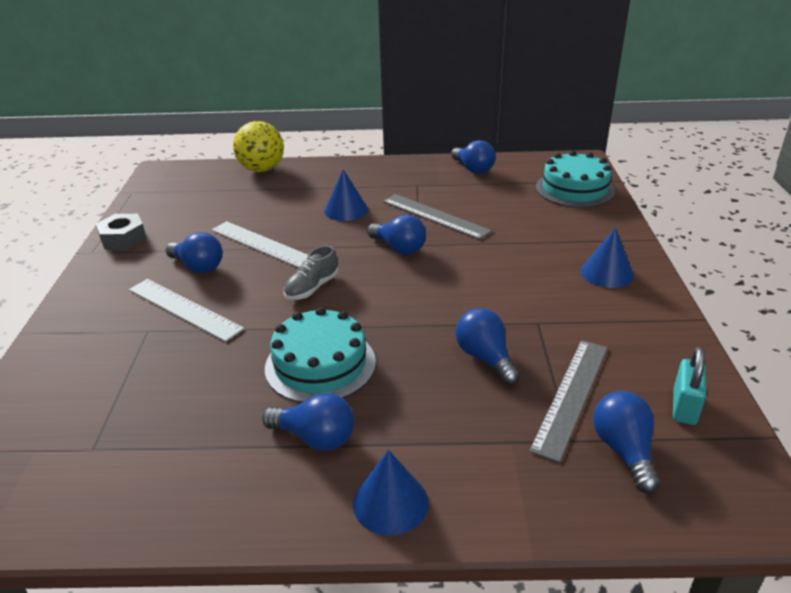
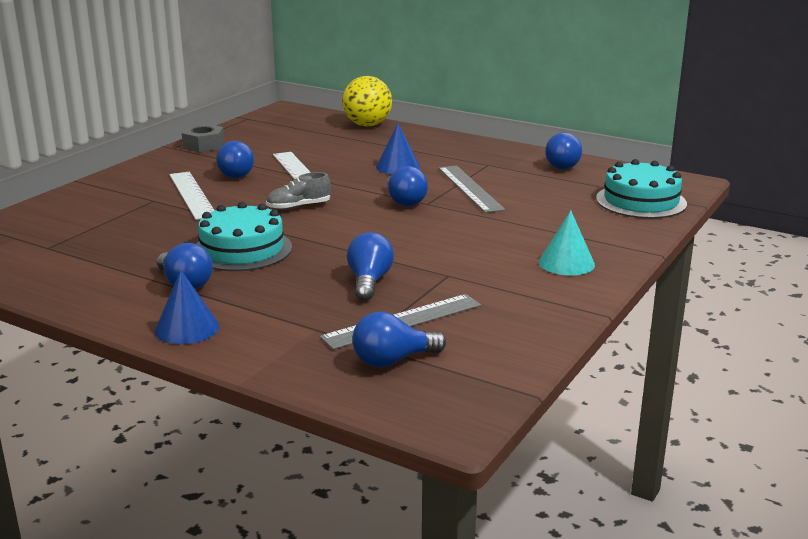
camera: 30 degrees right, 10 degrees down
blue cone [581,227,634,288] -> turquoise cone [539,210,595,276]
blue light bulb [593,391,660,494] -> blue light bulb turned 135 degrees counterclockwise [352,312,446,367]
turquoise padlock [673,347,706,425] -> none

